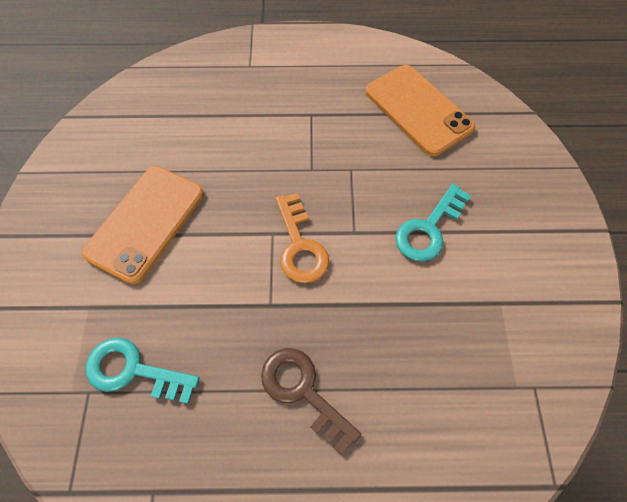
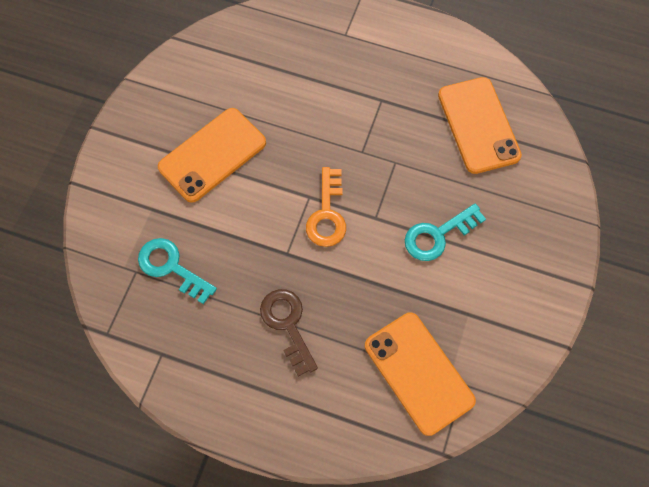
camera: 20 degrees right, 5 degrees up
none -> orange phone [365,313,476,436]

